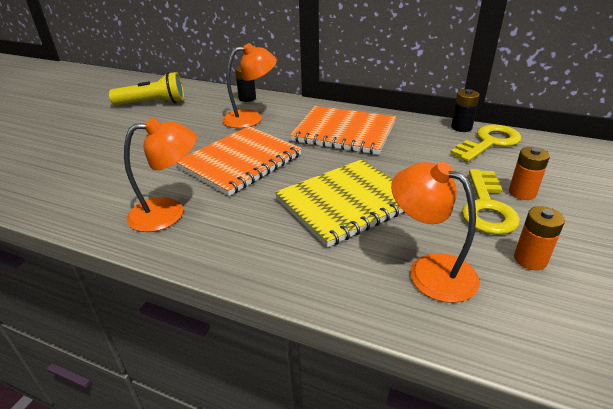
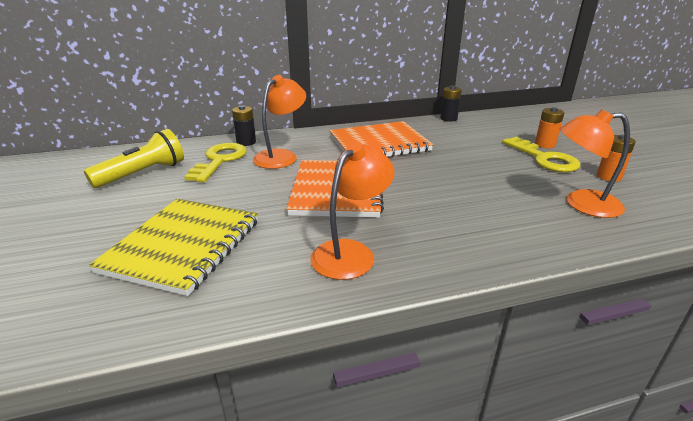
camera: 40 degrees left, 5 degrees down
yellow notebook [275,159,405,247] -> yellow notebook moved to [89,199,258,296]
yellow key [450,124,522,162] -> yellow key moved to [184,143,247,182]

